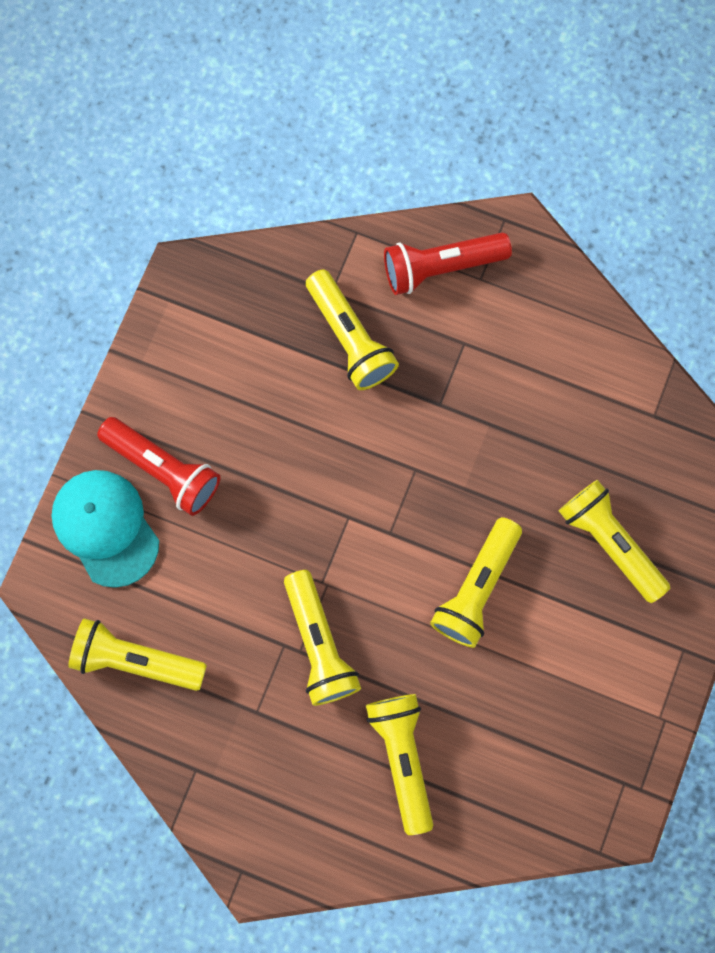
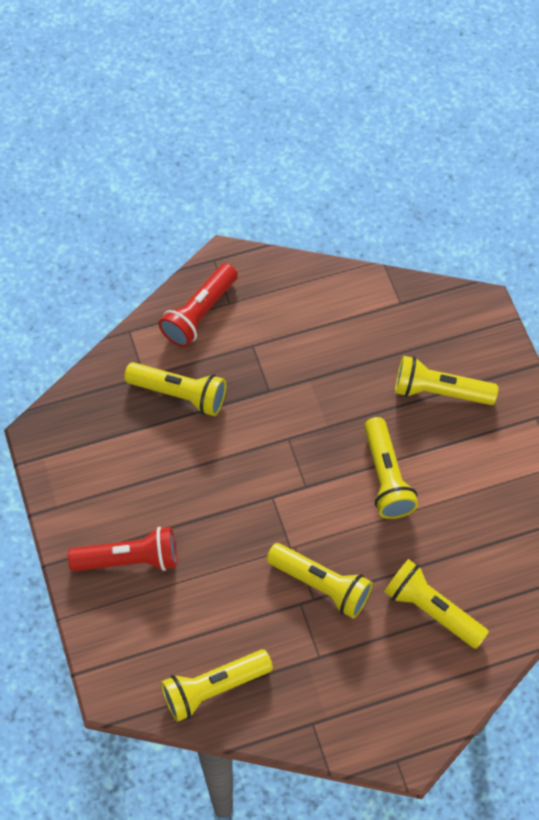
camera: 40 degrees left, 15 degrees down
turquoise cap [52,470,159,588] -> none

